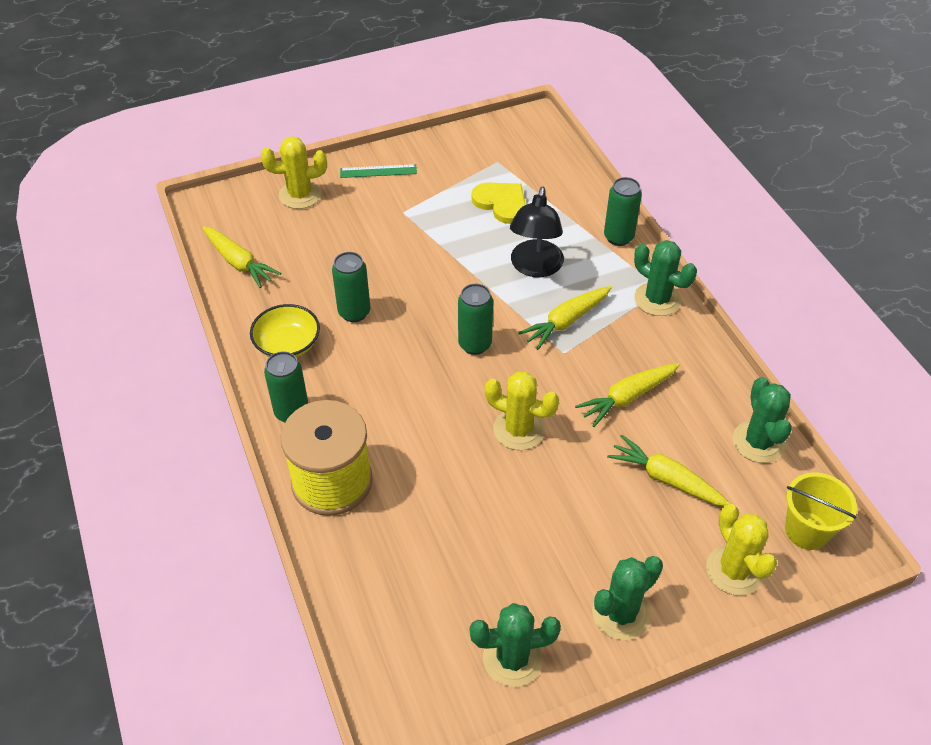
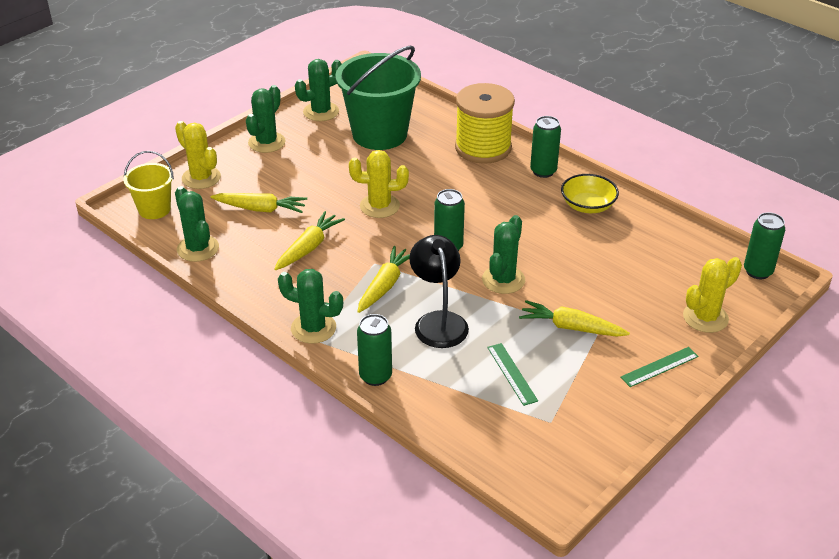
camera: 155 degrees right, 10 degrees down
yellow carrot [202,226,281,288] -> yellow carrot moved to [519,300,630,337]
green can [332,252,370,322] -> green can moved to [744,212,785,279]
yellow heart [471,183,526,224] -> green ruler [487,343,538,406]
none -> green bucket [335,46,421,150]
none -> green cactus [482,215,525,294]

